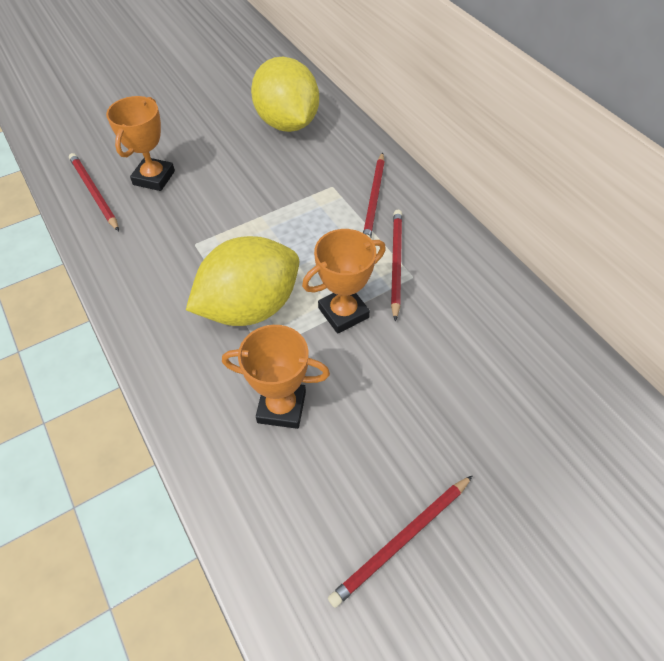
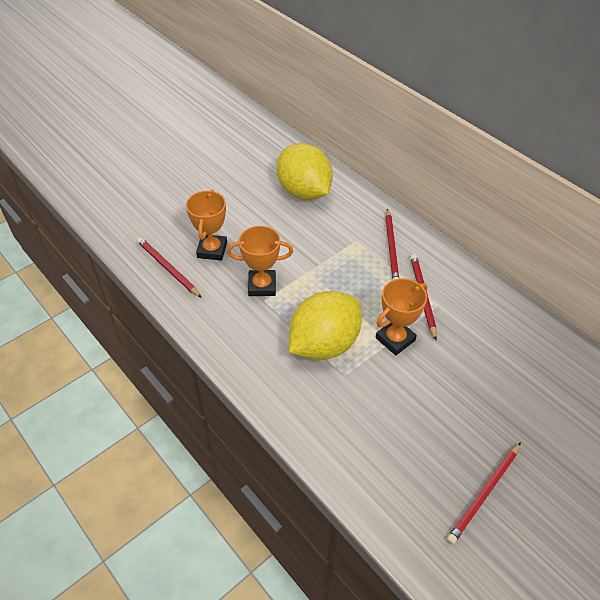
camera: 10 degrees left, 5 degrees down
orange trophy [222,325,330,429] -> orange trophy moved to [227,226,293,296]

